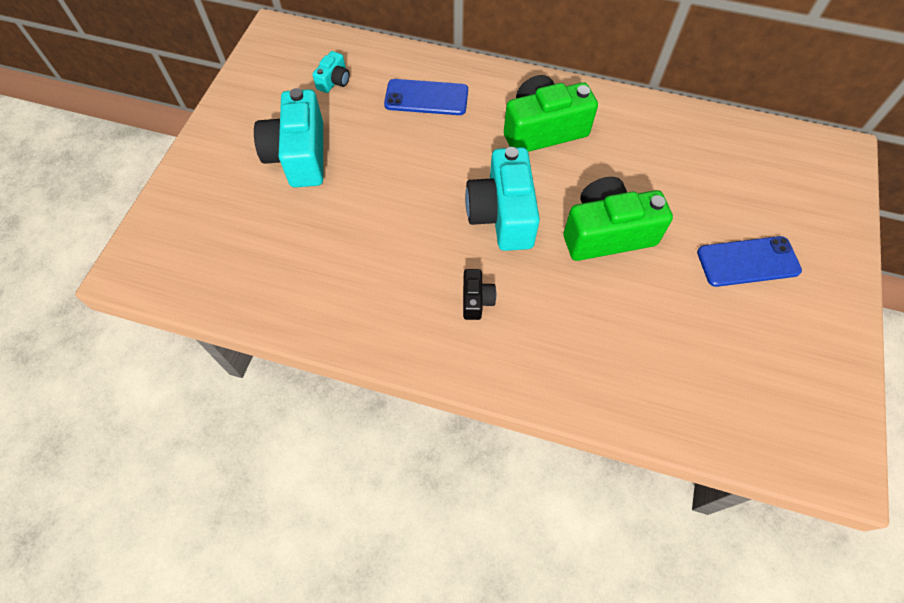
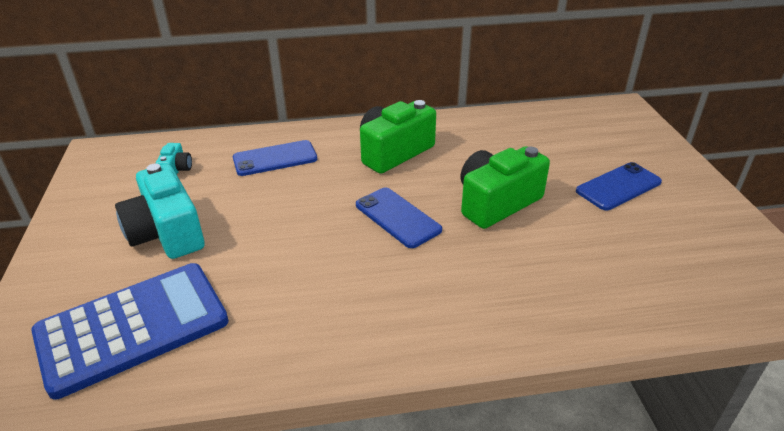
camera: 25 degrees left, 25 degrees down
black camera [463,269,496,320] -> none
turquoise camera [465,147,540,251] -> blue phone [356,188,442,248]
none -> blue calculator [31,263,229,399]

